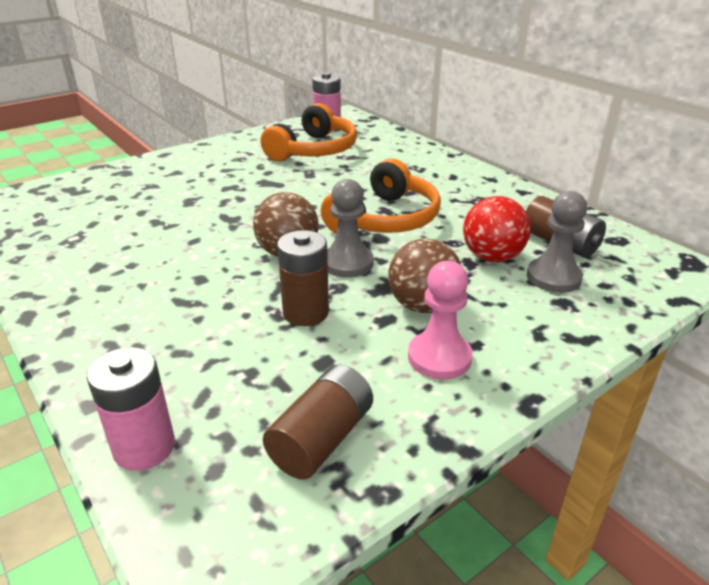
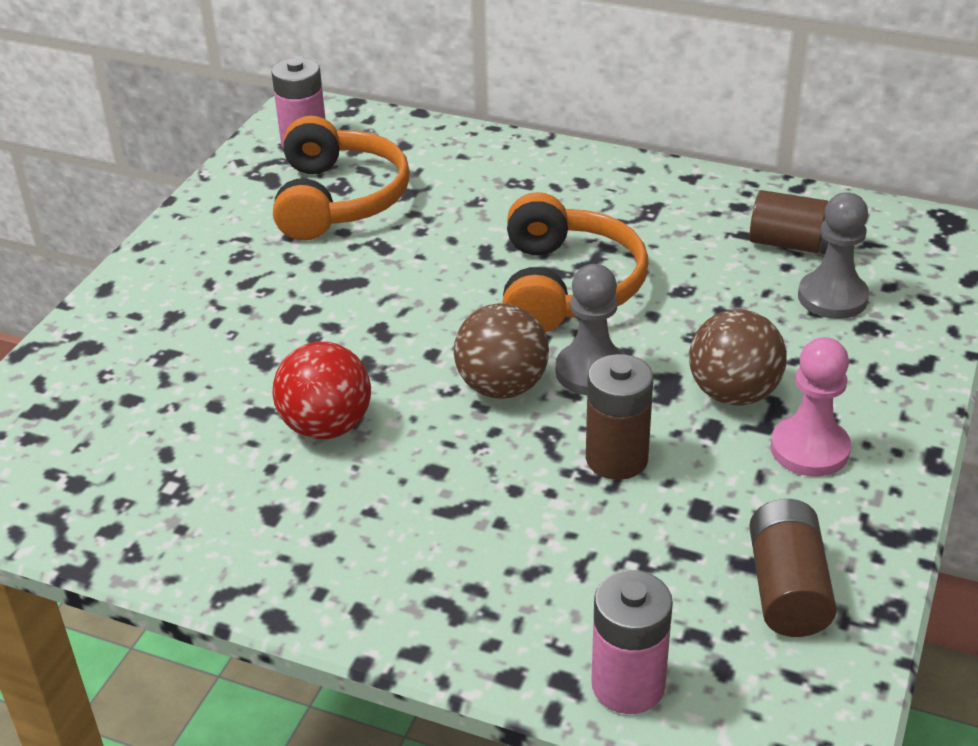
camera: 30 degrees left, 5 degrees up
red ball [463,196,531,262] -> red ball moved to [272,342,371,439]

